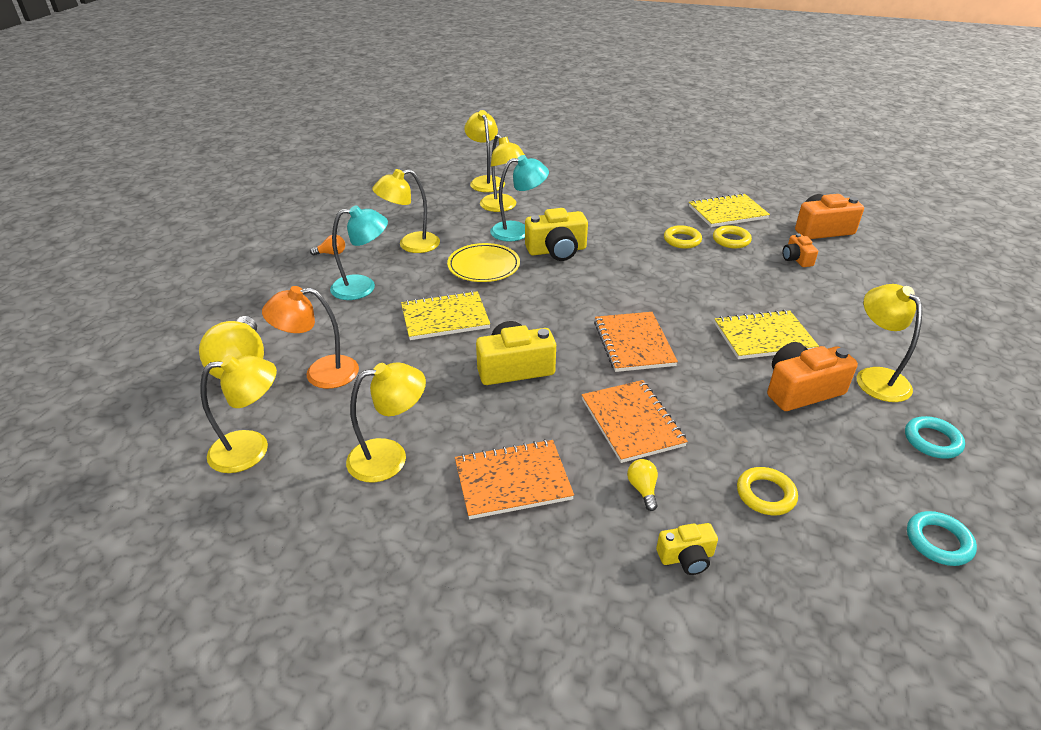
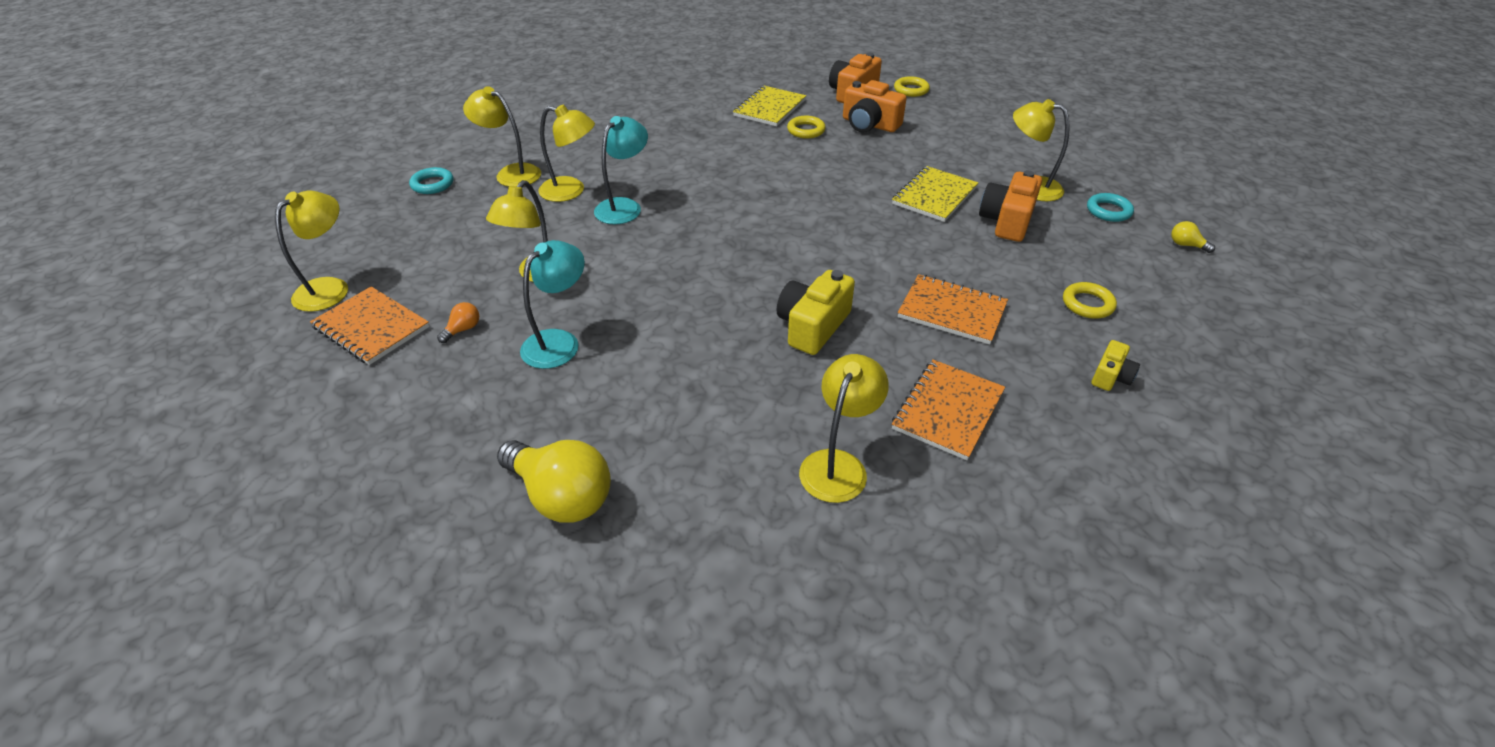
camera: 45 degrees left, 5 degrees up
yellow lamp [200,355,277,473] -> yellow lamp moved to [275,190,348,312]
orange lamp [262,286,359,389] -> none
yellow notebook [401,291,490,340] -> none
yellow plate [447,243,520,282] -> none
yellow camera [525,208,588,261] -> none
orange notebook [594,312,678,372] -> orange notebook moved to [310,286,430,365]
yellow light bulb [627,459,658,511] -> yellow light bulb moved to [1171,221,1215,253]
yellow ring [664,225,702,249] -> yellow ring moved to [894,76,930,97]
orange camera [782,234,818,267] -> orange camera [843,80,907,133], size x1.79
turquoise ring [907,511,977,566] -> turquoise ring moved to [409,167,453,194]

